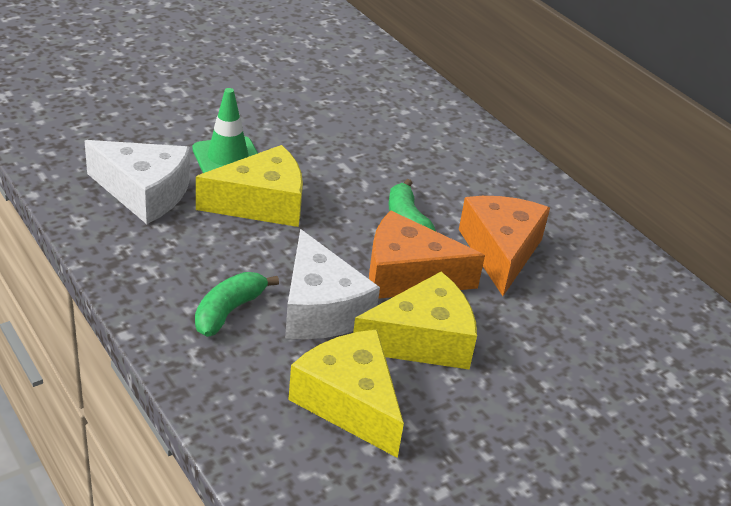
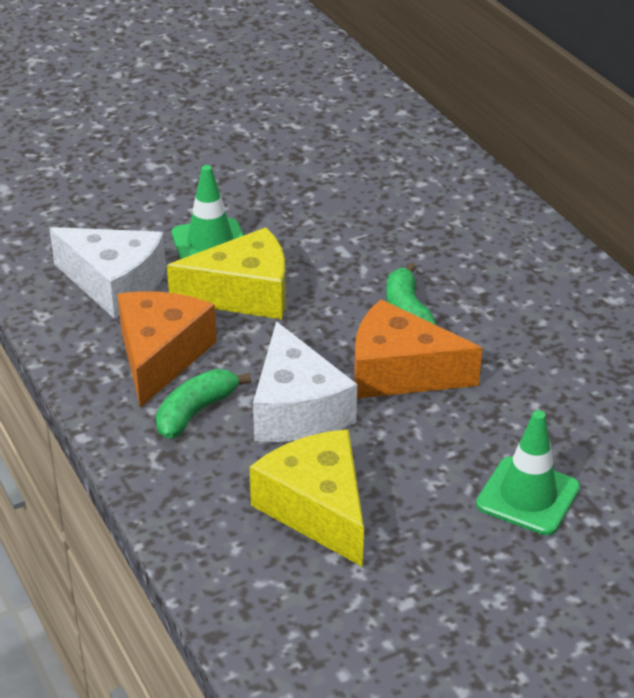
camera: 10 degrees right, 0 degrees up
yellow cheese [353,272,477,370] -> none
orange cheese [459,196,550,296] -> orange cheese moved to [118,291,217,408]
none -> green traffic cone [476,410,580,535]

